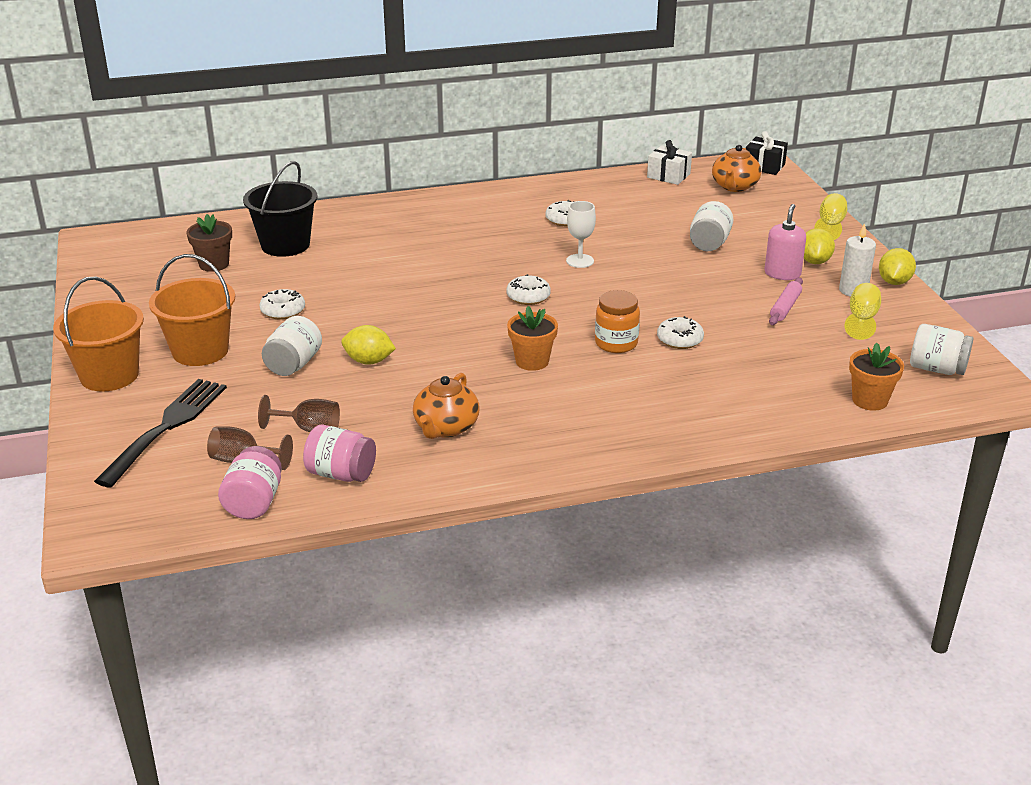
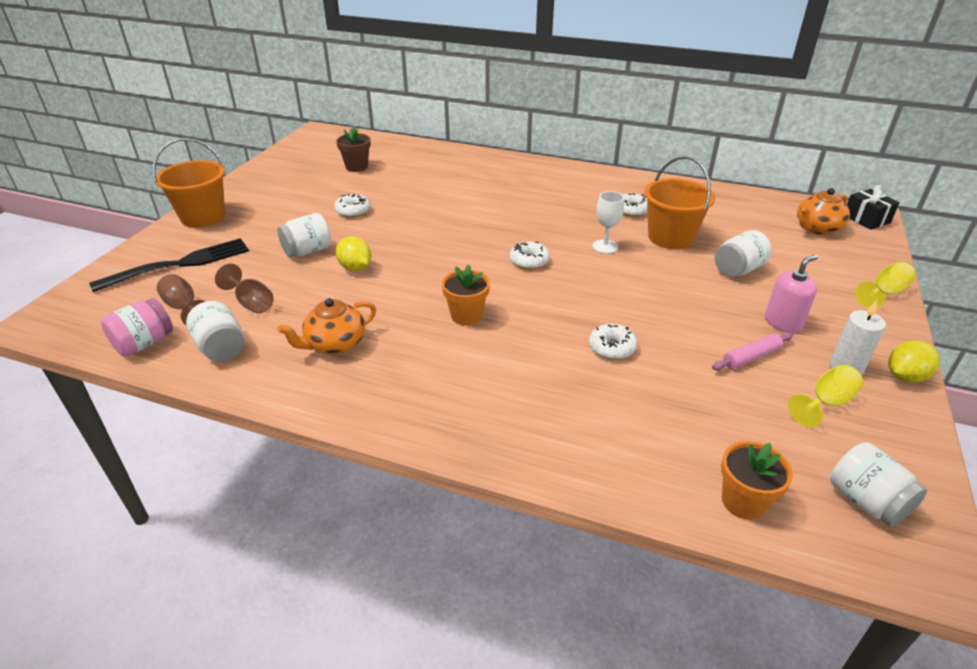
camera: 35 degrees right, 5 degrees up
orange bucket [149,254,235,366] -> orange bucket moved to [644,156,715,250]
black bucket [243,161,317,257] -> none
pink jar [303,424,376,482] -> white jar [186,301,244,362]
orange jar [595,290,640,353] -> none
white gift [647,140,692,185] -> none
yellow lemon [804,228,835,264] -> none

